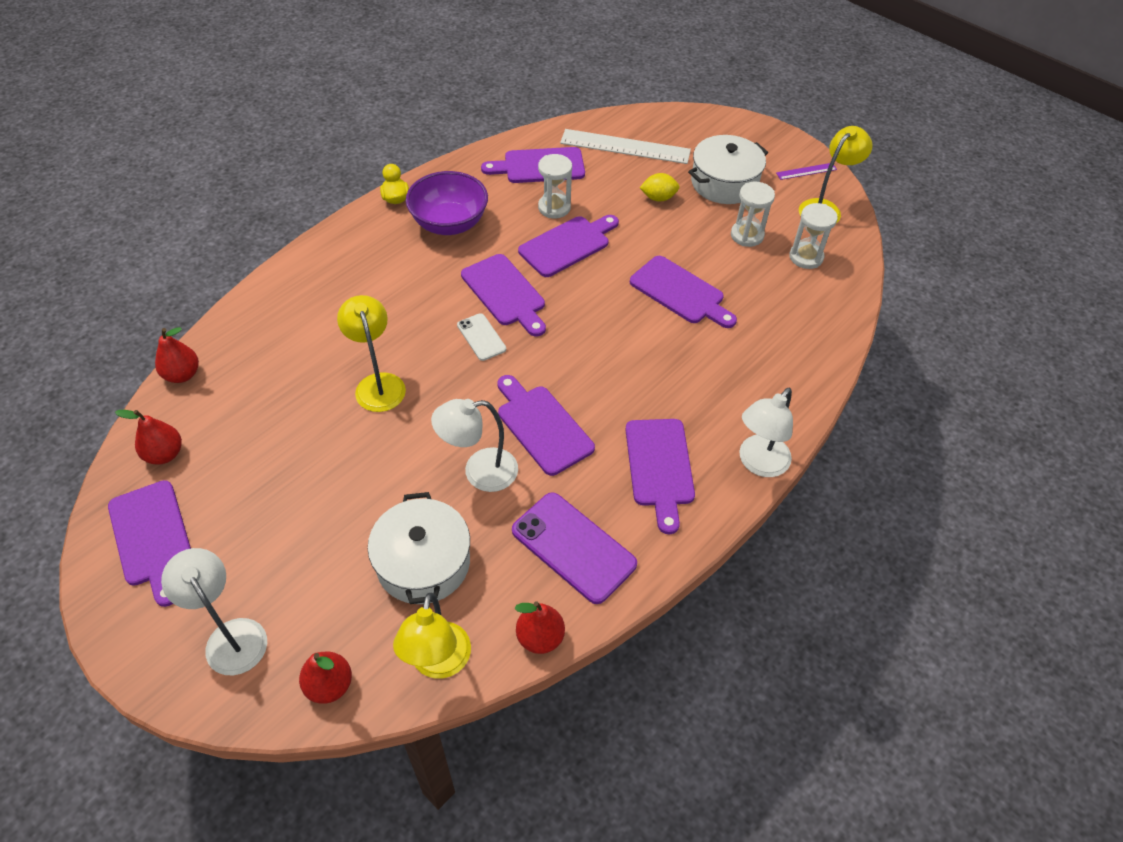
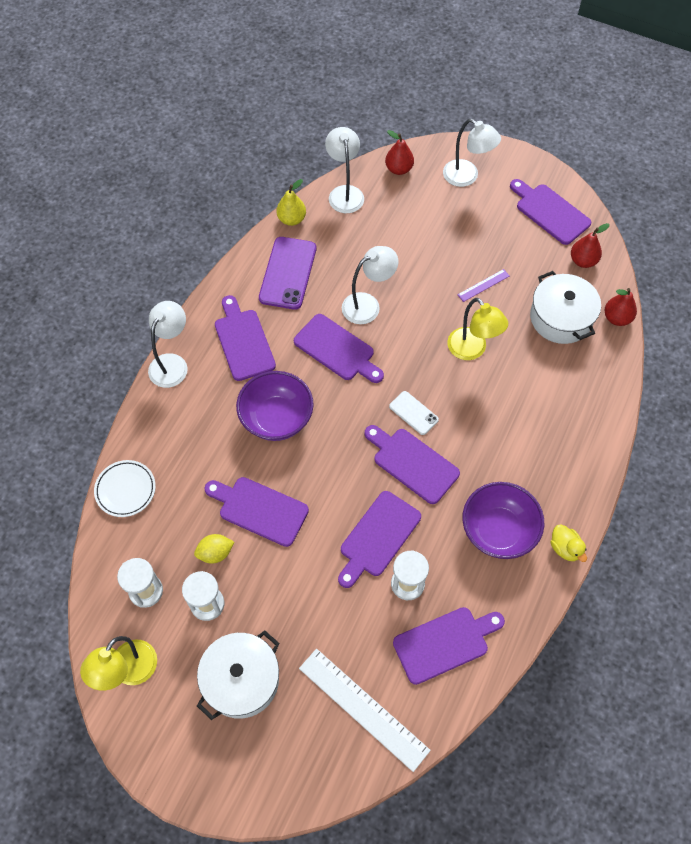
camera: 165 degrees right, 10 degrees up
white pot [368,492,470,604] -> white pot moved to [530,271,601,344]
yellow lamp [393,593,471,679] -> white lamp [325,127,364,213]
purple phone [512,492,637,604] -> purple phone turned 75 degrees clockwise [259,237,316,310]
red pear [515,601,565,654] -> yellow pear [277,179,306,226]
white ruler [560,129,691,164] -> white ruler turned 45 degrees clockwise [299,649,431,772]
yellow lemon [640,173,679,202] -> yellow lemon moved to [194,534,234,564]
purple ruler [776,163,837,180] -> purple ruler moved to [457,269,509,302]
none -> white plate [94,460,156,517]
none -> purple bowl [236,371,314,441]

